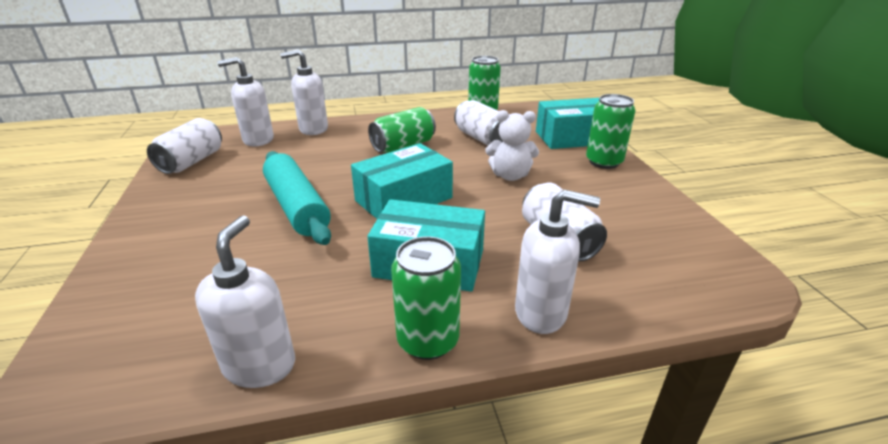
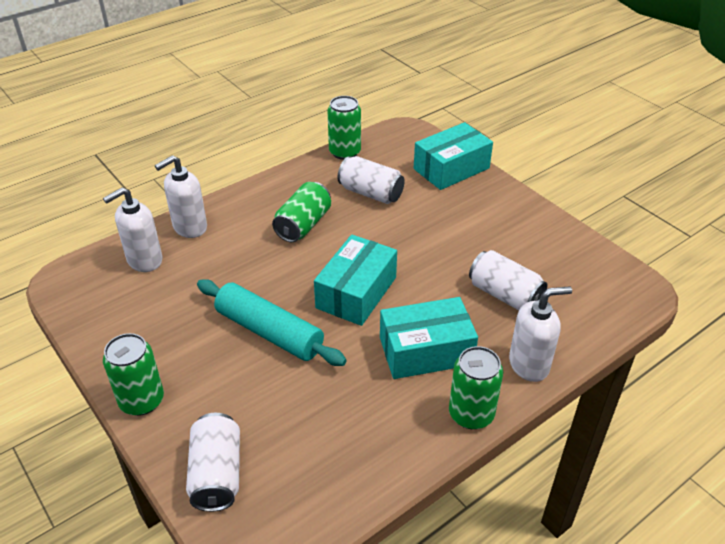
camera: 25 degrees left, 10 degrees up
white can [147,118,222,174] -> white can moved to [186,413,240,512]
white soap dispenser [195,215,295,388] -> none
white teddy bear [485,110,539,181] -> none
green can [586,94,636,169] -> green can moved to [103,333,164,416]

